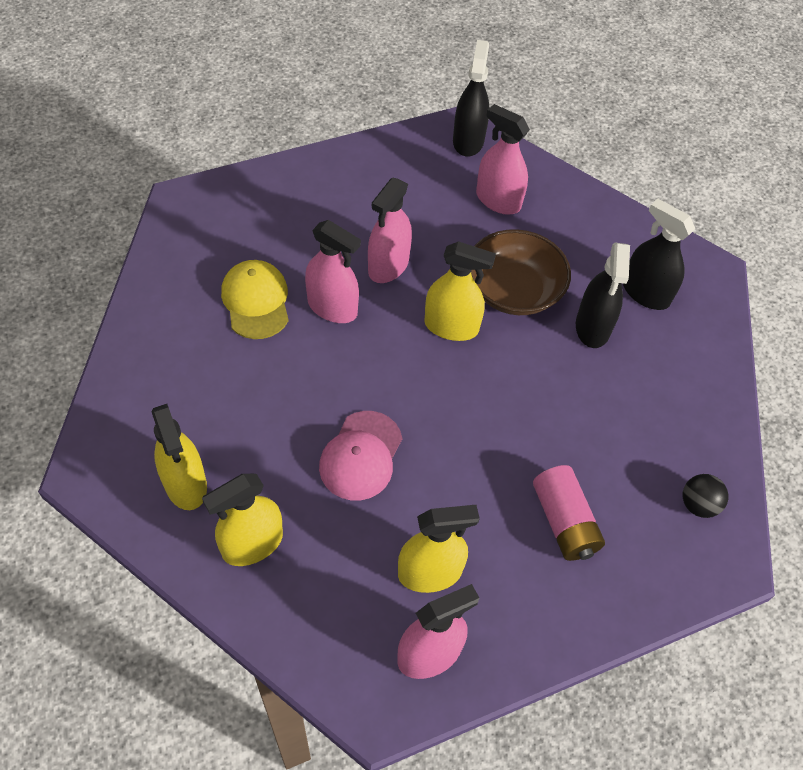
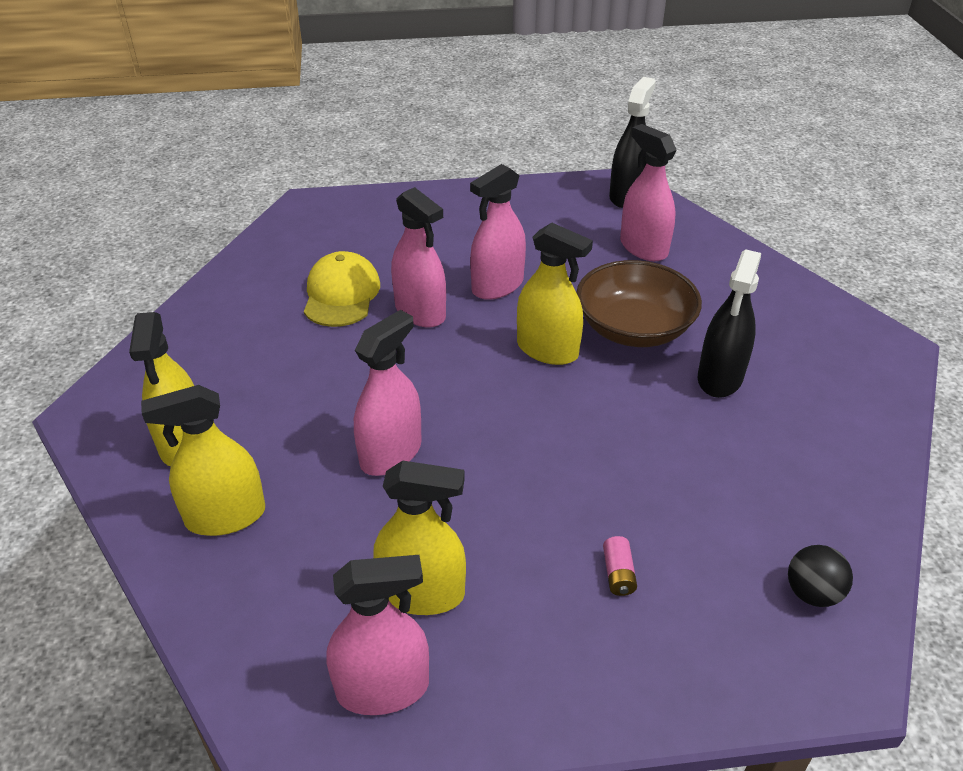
camera: 20 degrees right, 15 degrees down
pink cap [319,411,402,501] -> pink spray bottle [354,310,422,476]
pink battery [533,465,605,561] -> pink battery [603,536,637,596], size x0.47
black spray bottle [623,199,695,310] -> none

